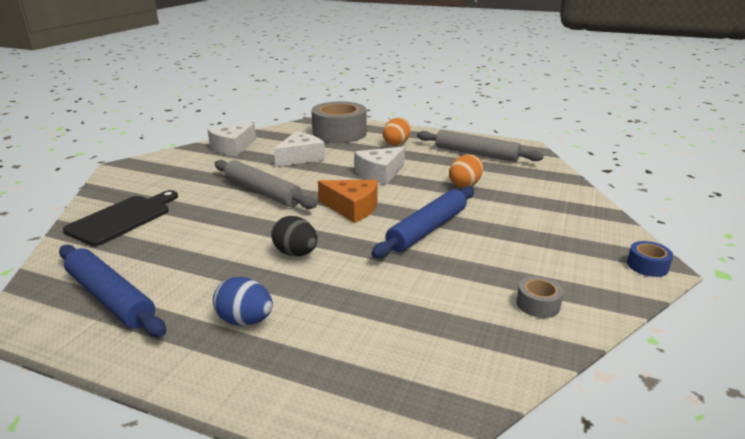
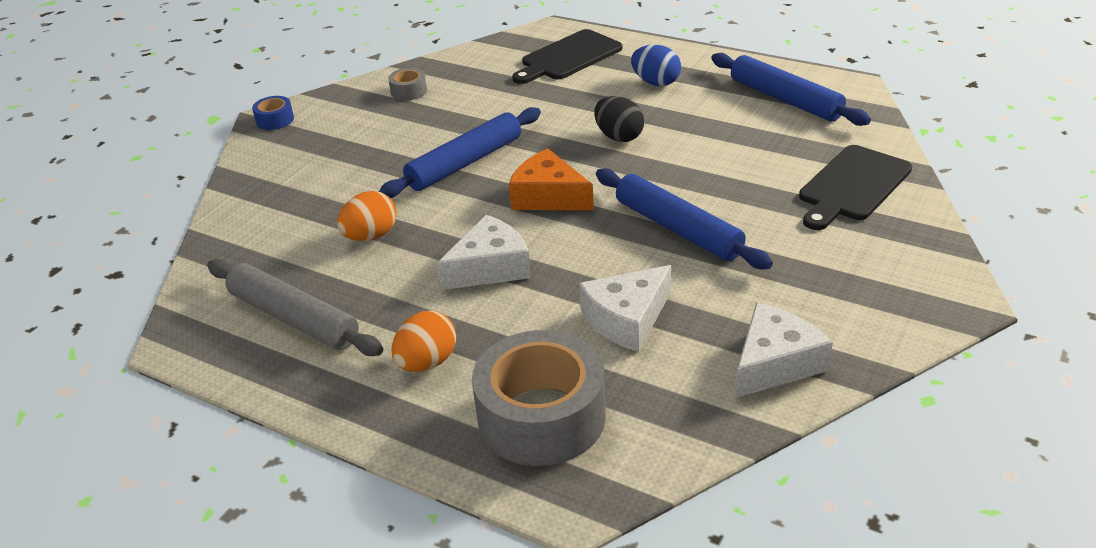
camera: 170 degrees left, 10 degrees up
grey rolling pin [215,160,317,209] -> blue rolling pin [596,168,773,269]
none -> black cutting board [512,29,622,84]

